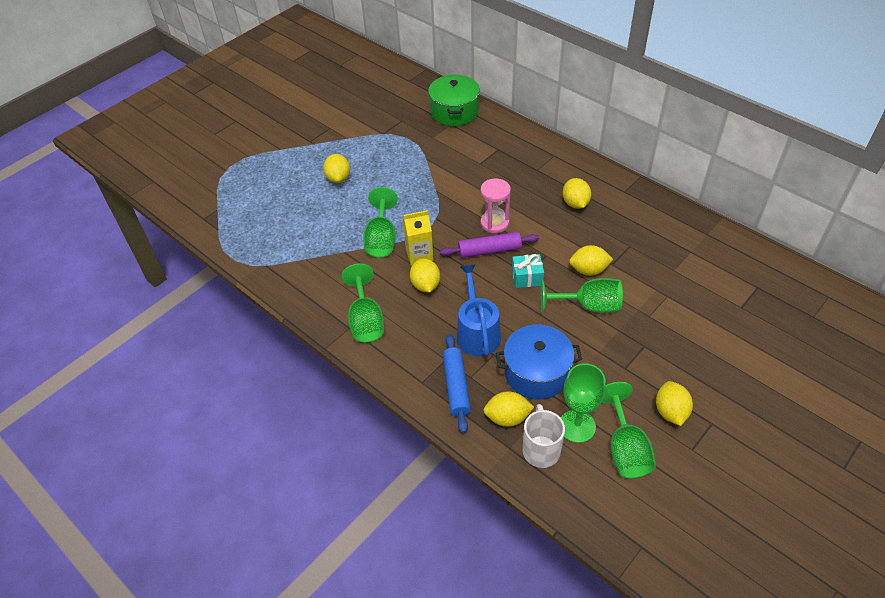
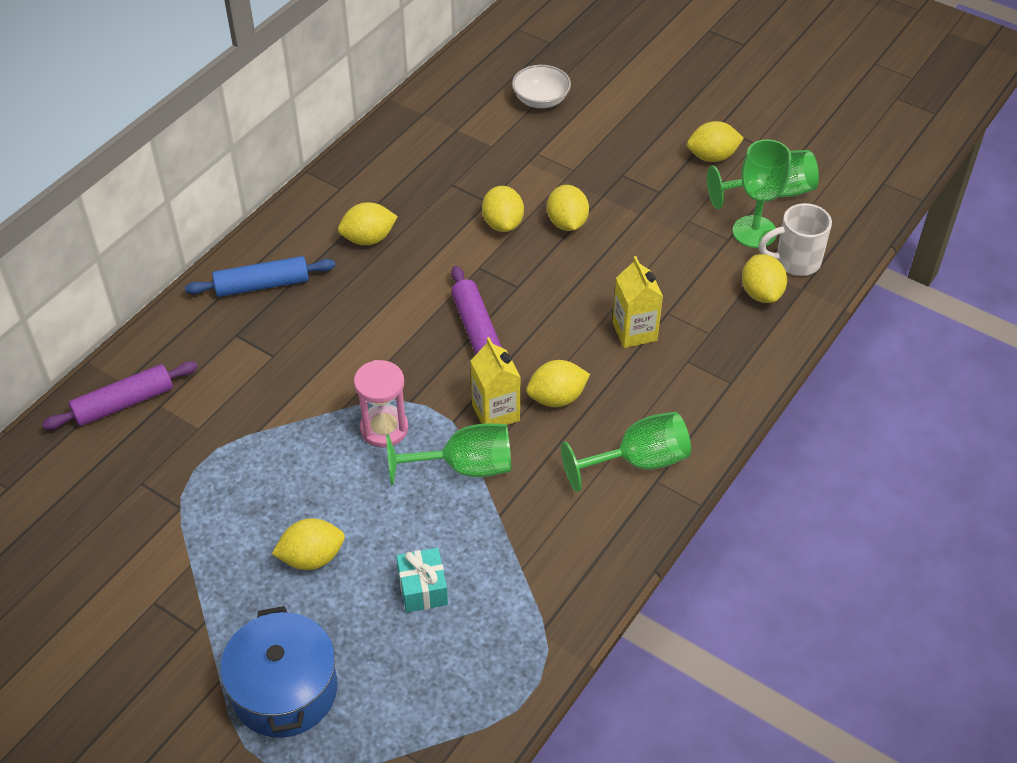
camera: 100 degrees left, 0 degrees up
green pot [428,75,480,126] -> purple rolling pin [42,361,198,430]
blue rolling pin [443,334,471,433] -> blue rolling pin moved to [185,256,335,297]
blue watering can [457,264,501,356] -> yellow carton [612,256,663,348]
pink hourglass [480,179,511,233] -> pink hourglass moved to [354,360,408,448]
blue pot [496,324,582,400] -> blue pot moved to [220,606,337,738]
turquoise gift [512,254,544,288] -> turquoise gift moved to [396,548,448,613]
green goblet [540,278,623,313] -> yellow lemon [547,185,589,231]
none -> white bowl [512,65,571,108]

